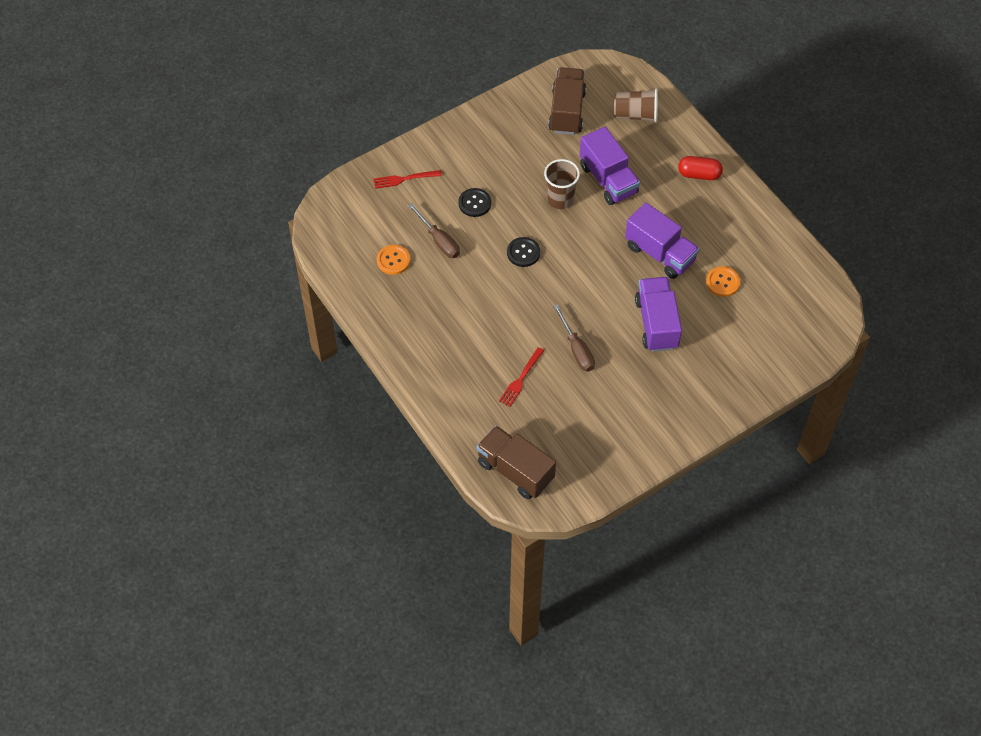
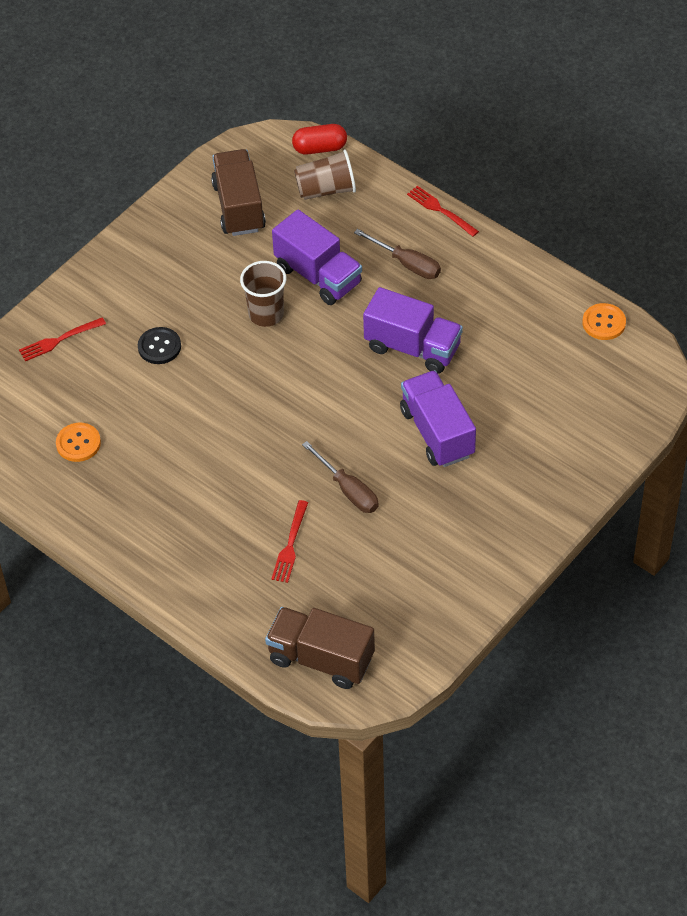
camera: 15 degrees left, 5 degrees down
brown screwdriver [408,203,460,258] -> brown screwdriver moved to [354,229,441,279]
black button [507,237,540,267] -> none
red capsule [678,156,723,180] -> red capsule moved to [292,124,347,155]
orange button [706,266,740,297] -> orange button moved to [582,303,626,340]
none -> red fork [407,186,479,237]

